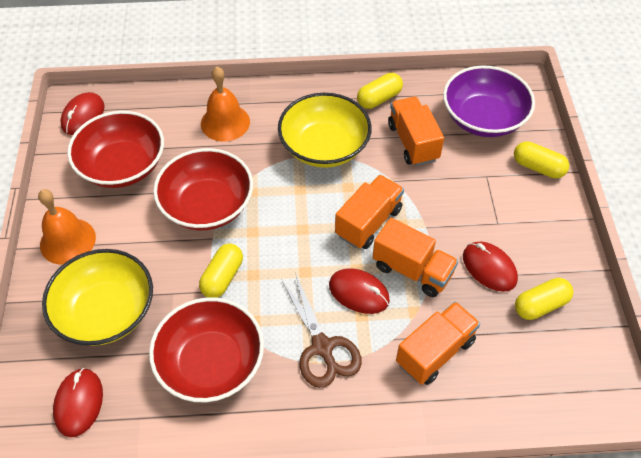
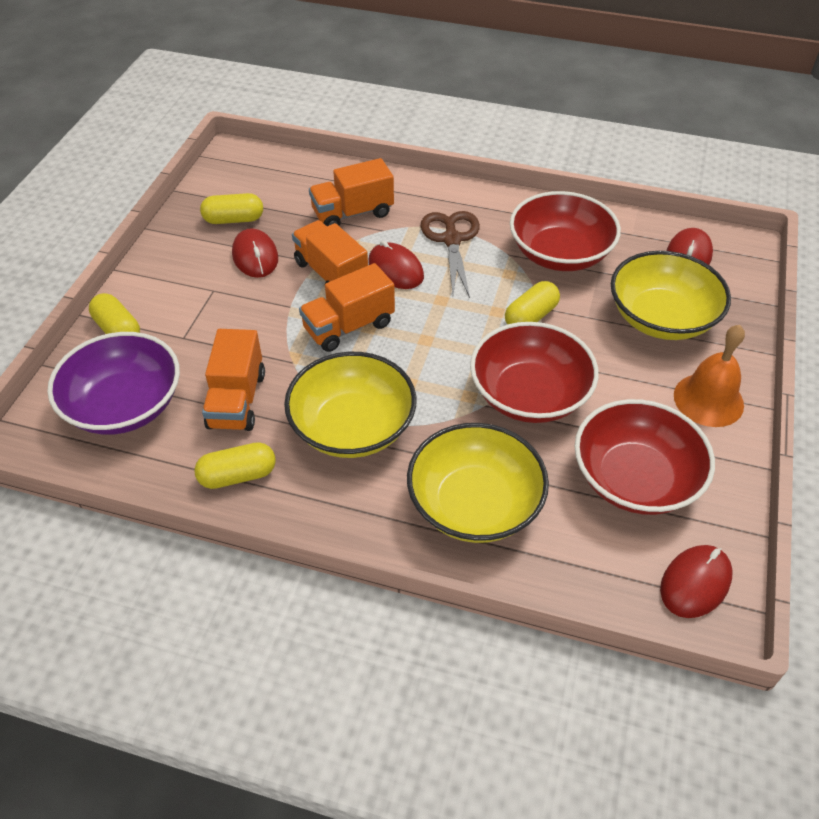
camera: 160 degrees left, 5 degrees down
orange bell [201,67,250,142] -> yellow bowl [407,423,549,543]

